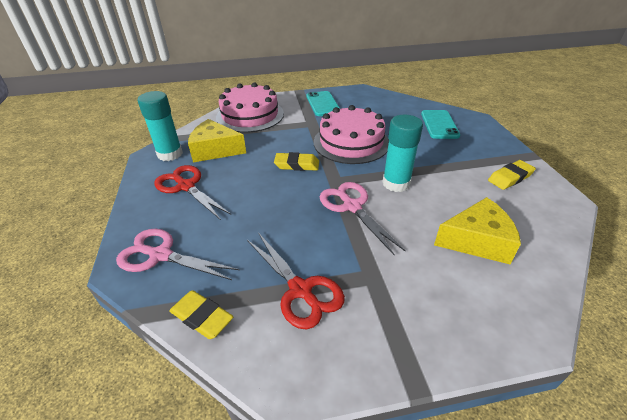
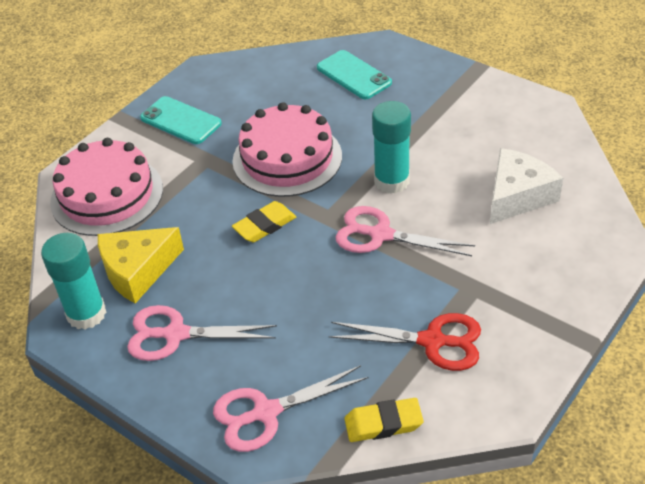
camera: 40 degrees left, 5 degrees up
red scissors [154,165,231,220] -> pink scissors [127,305,277,361]
yellow cheese [434,197,521,264] -> white cheese [490,148,563,224]
yellow eraser [488,160,536,190] -> none

